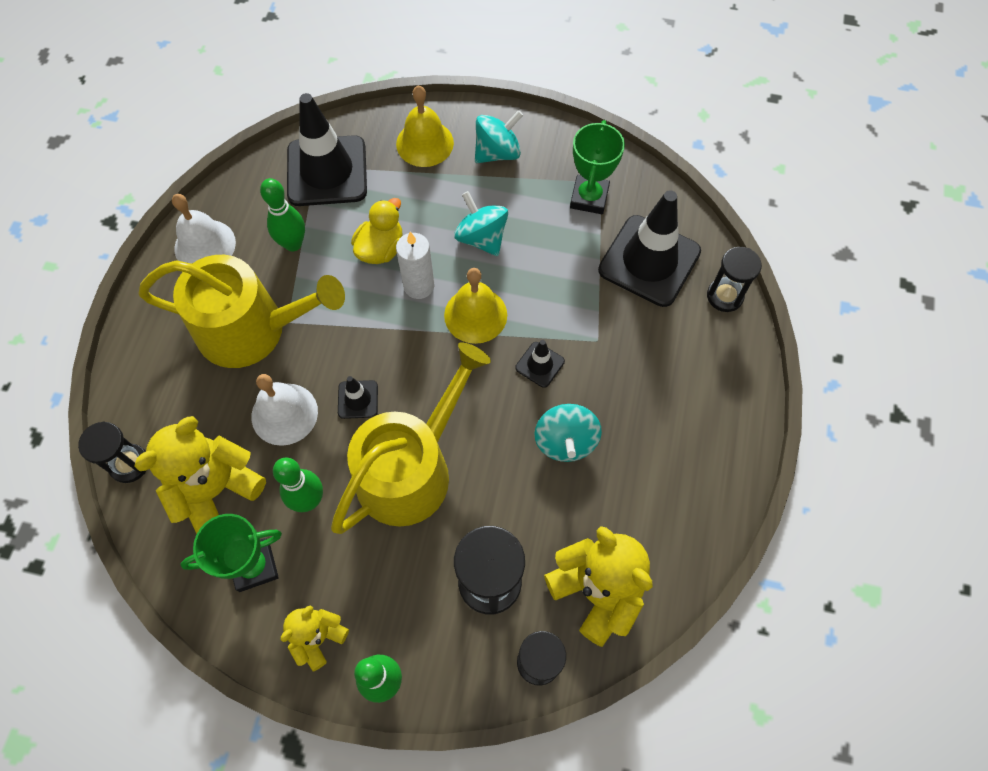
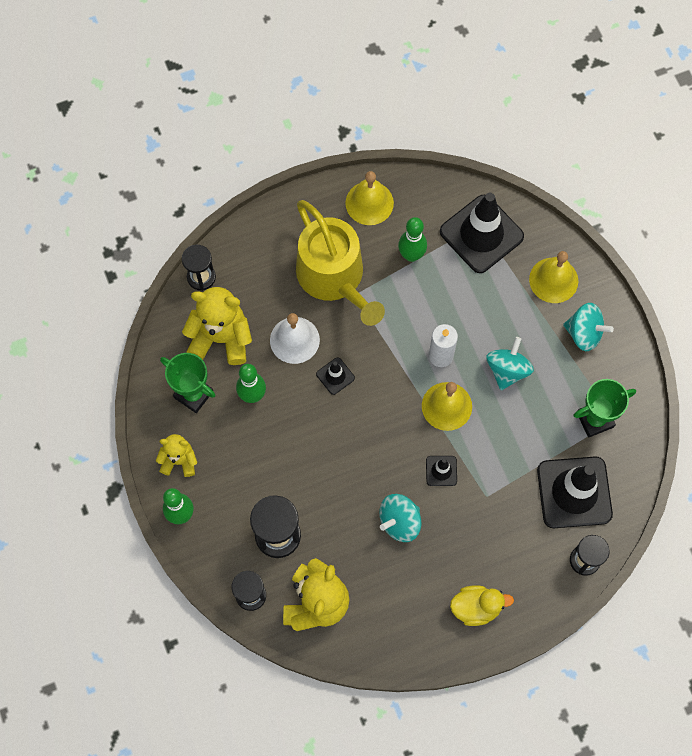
camera: 55 degrees right, 5 degrees up
white bell [172,194,236,264] -> yellow bell [345,171,394,225]
yellow watering can [331,342,491,534] -> none
yellow duck [351,198,403,264] -> yellow duck moved to [450,585,514,626]

